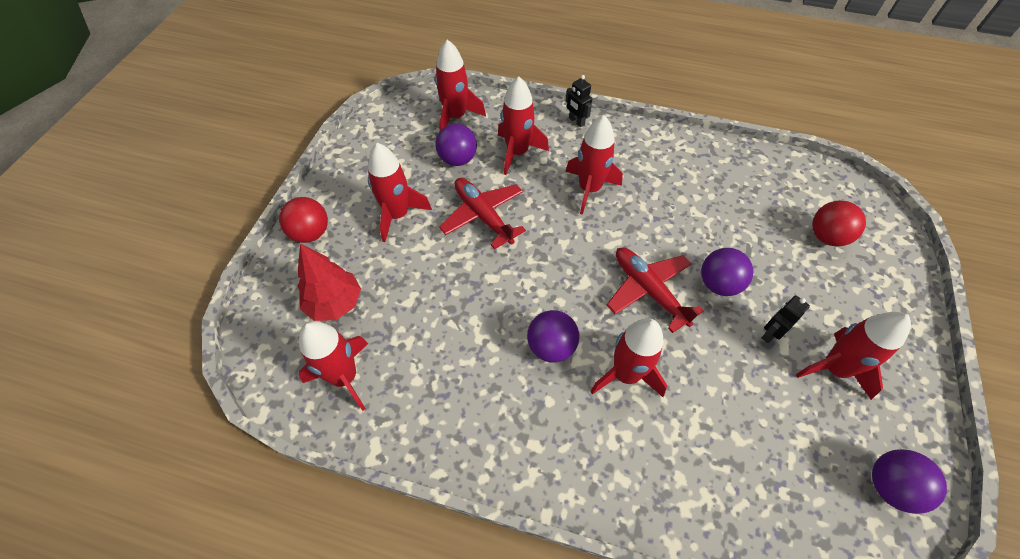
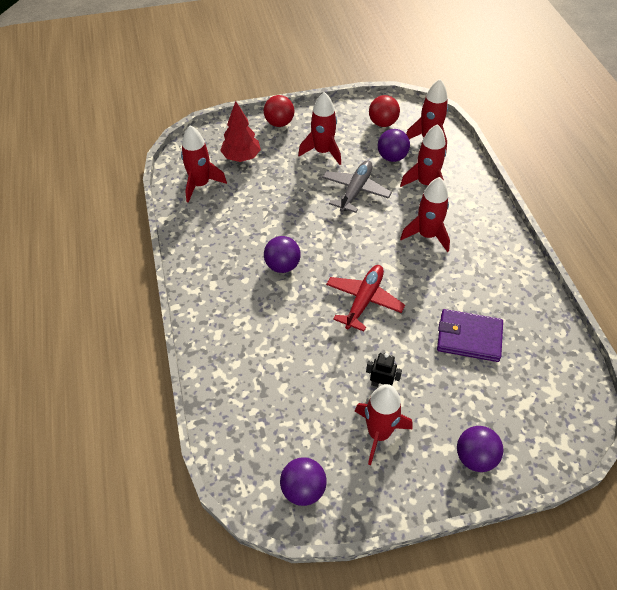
camera: 60 degrees right, 5 degrees down
red plane [439,178,526,249] -> grey plane [322,160,392,213]
black robot [566,75,592,127] -> none
red rocket [590,318,667,397] -> none
purple ball [701,248,753,296] -> purple ball moved to [457,426,503,472]
red ball [812,200,866,246] -> red ball moved to [369,95,400,127]
none -> purple wallet [437,309,503,362]

